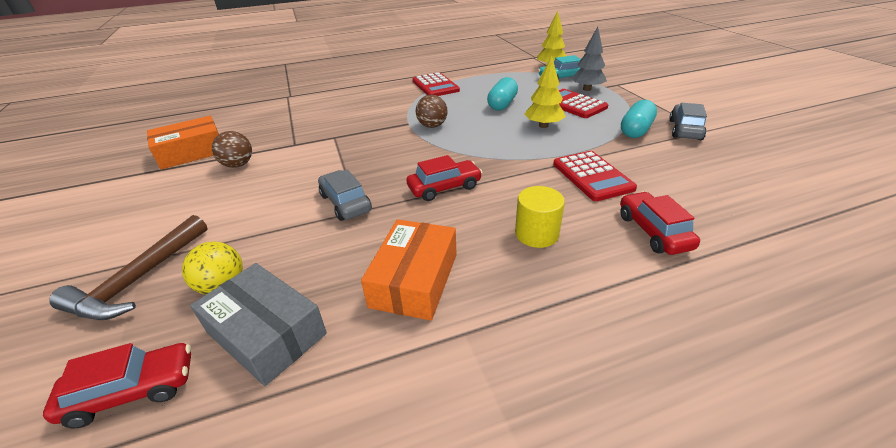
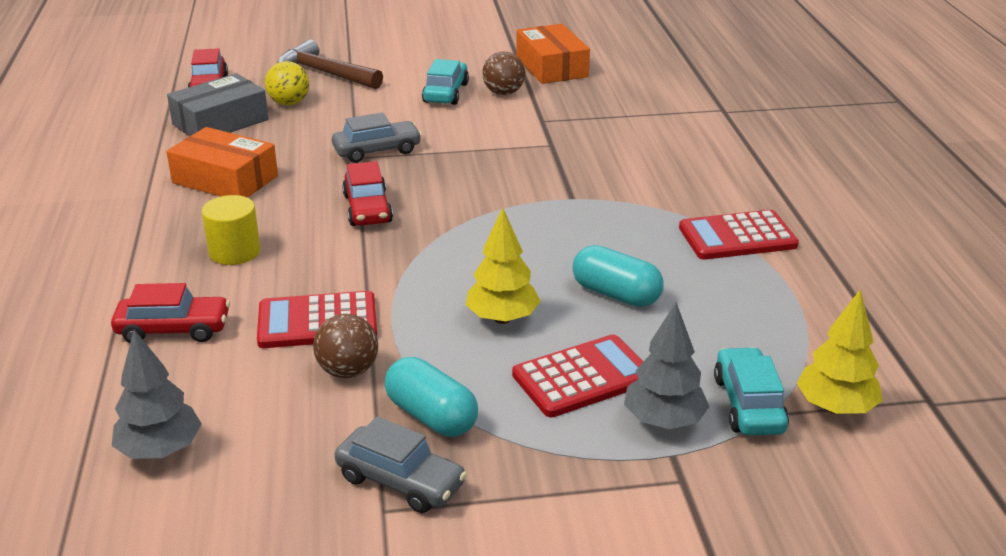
camera: 100 degrees right, 5 degrees down
brown ball [416,95,448,128] -> brown ball moved to [313,314,378,378]
none -> grey tree [112,330,202,459]
none -> turquoise car [422,59,469,105]

